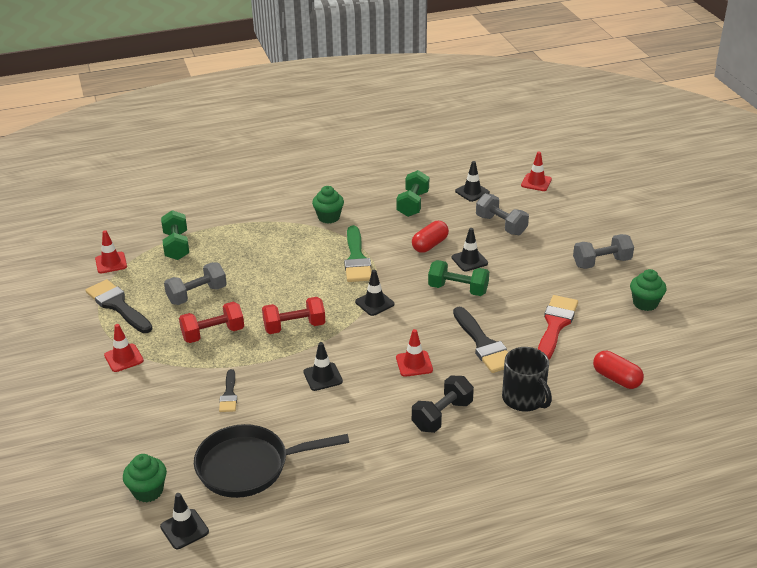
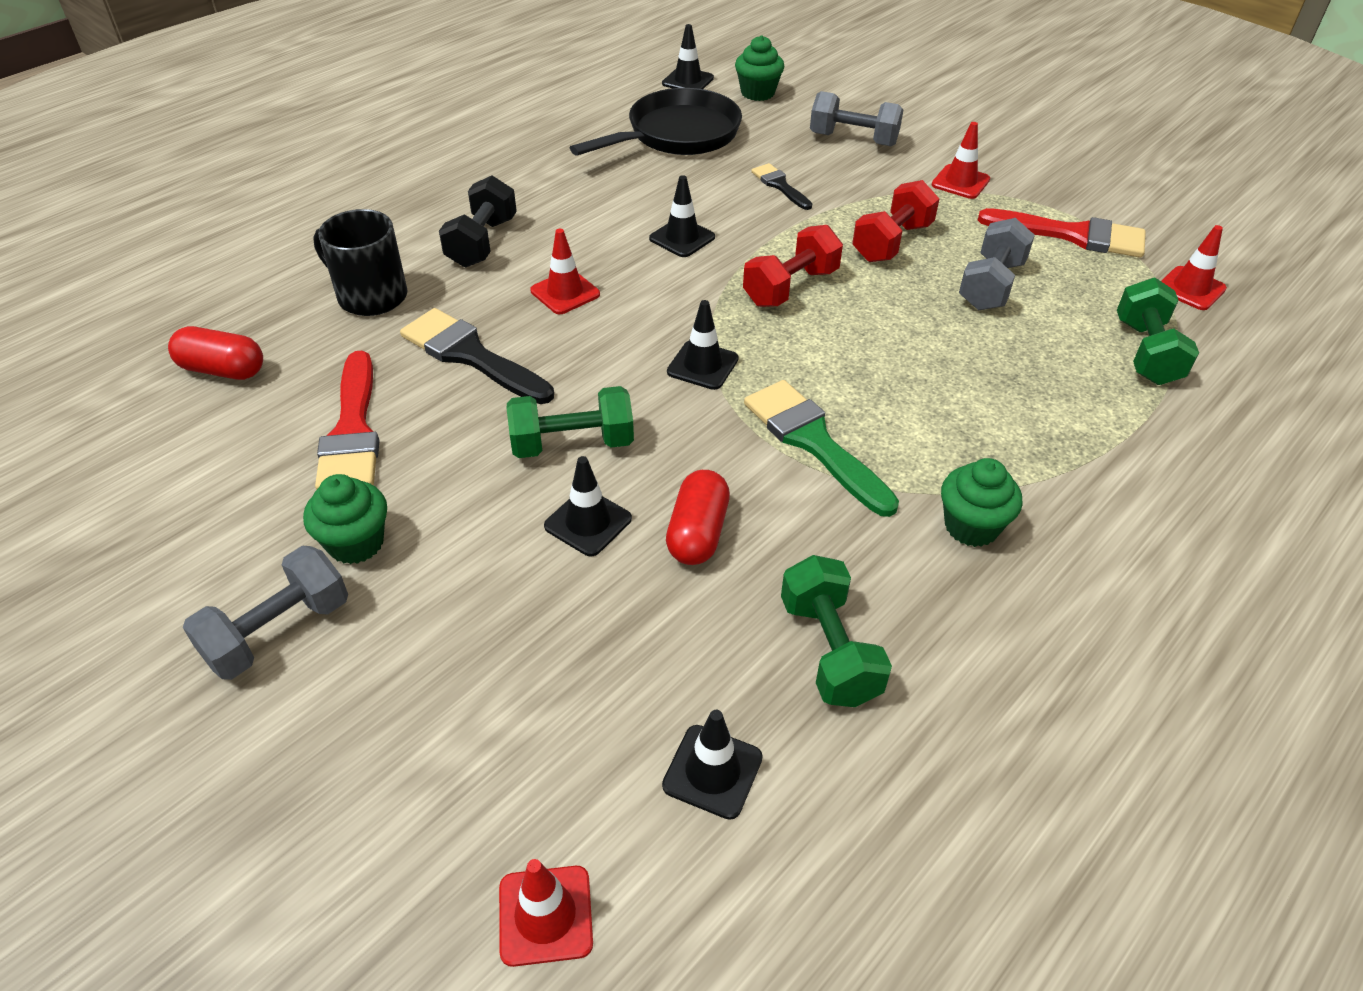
camera: 150 degrees right, 10 degrees up
black brush [85,279,153,333] -> red brush [978,208,1146,258]
green dumbbell [161,210,189,260] -> green dumbbell turned 45 degrees clockwise [1117,278,1199,385]
grey dumbbell [476,193,529,235] -> grey dumbbell moved to [810,91,903,146]
green cupcake [630,269,666,311] -> green cupcake moved to [303,474,387,564]

